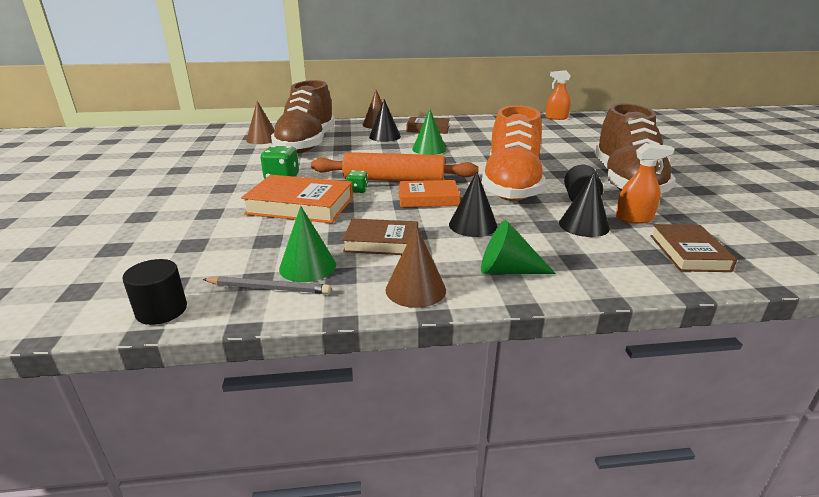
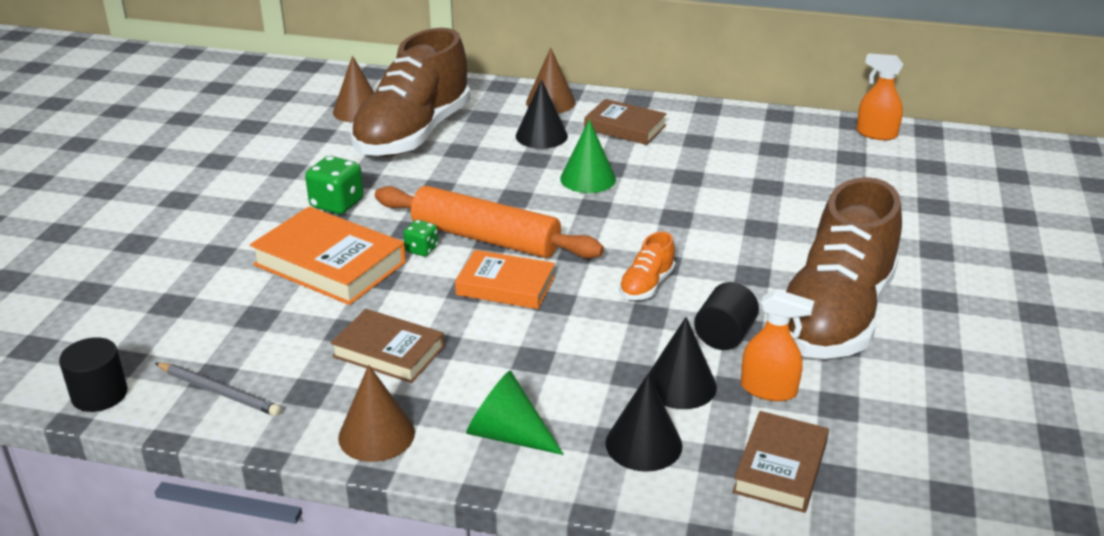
camera: 20 degrees right, 5 degrees up
green cone [279,206,336,282] -> none
black cone [449,171,497,237] -> black cone moved to [605,374,682,472]
orange shoe [482,105,545,201] -> orange shoe [619,231,675,300], size x0.41

